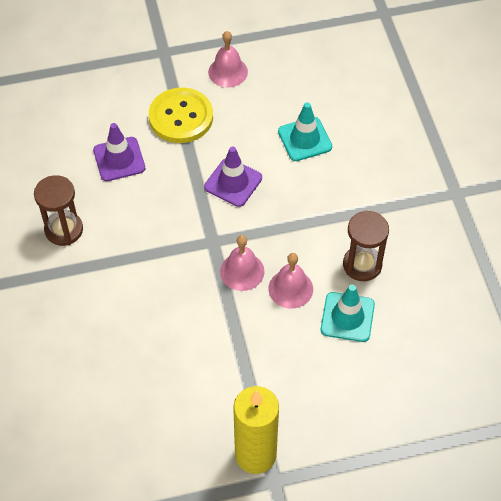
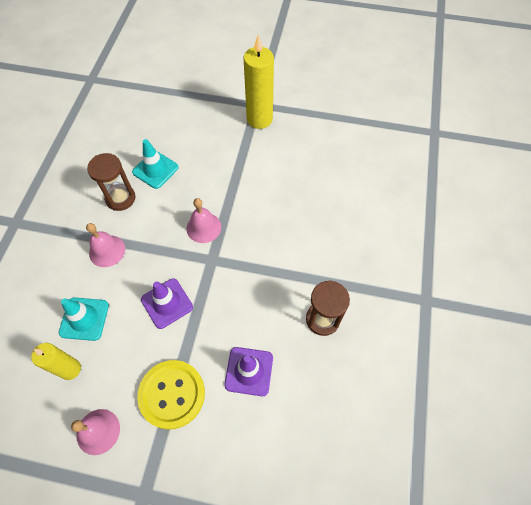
camera: 155 degrees left, 5 degrees up
pink bell [269,253,313,309] -> pink bell moved to [86,223,125,267]
none -> yellow candle [31,343,81,380]

